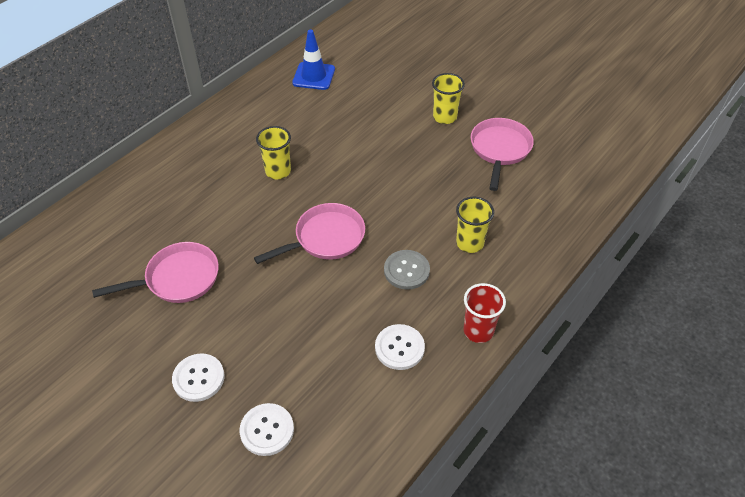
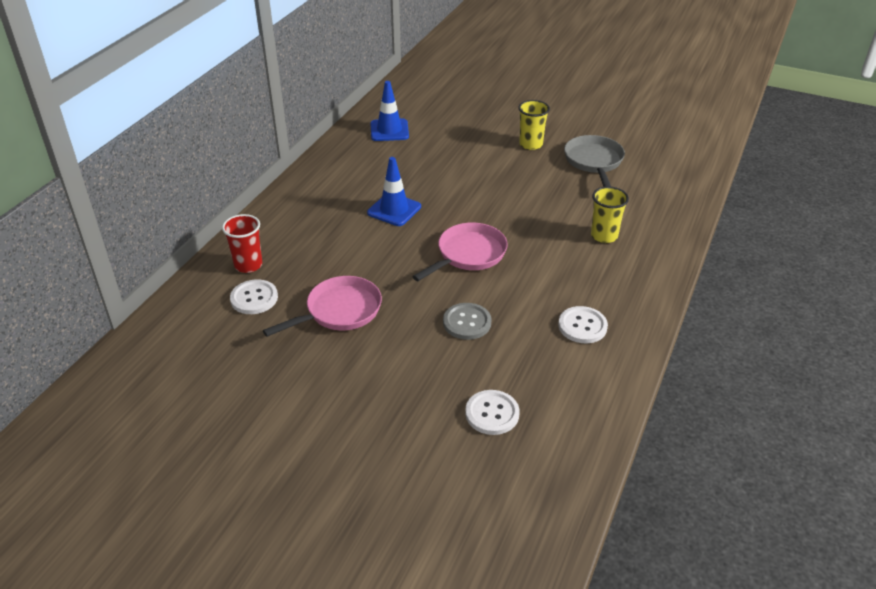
camera: 15 degrees left, 10 degrees down
white button [172,353,224,402] -> white button moved to [230,279,278,314]
yellow cup [256,126,291,179] -> blue traffic cone [367,157,421,226]
grey button [384,250,430,290] -> grey button moved to [443,303,492,340]
red cup [463,283,506,343] -> red cup moved to [222,214,262,273]
pink pan [471,118,534,191] -> grey pan [564,135,625,187]

